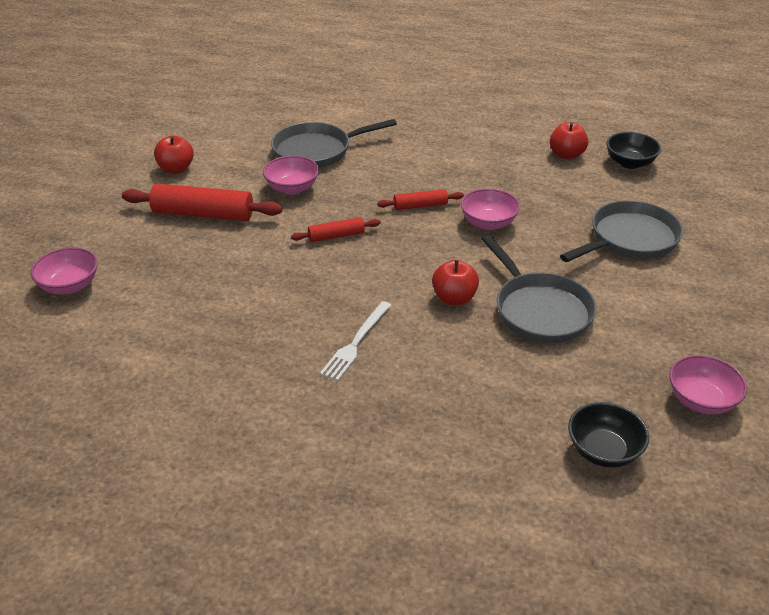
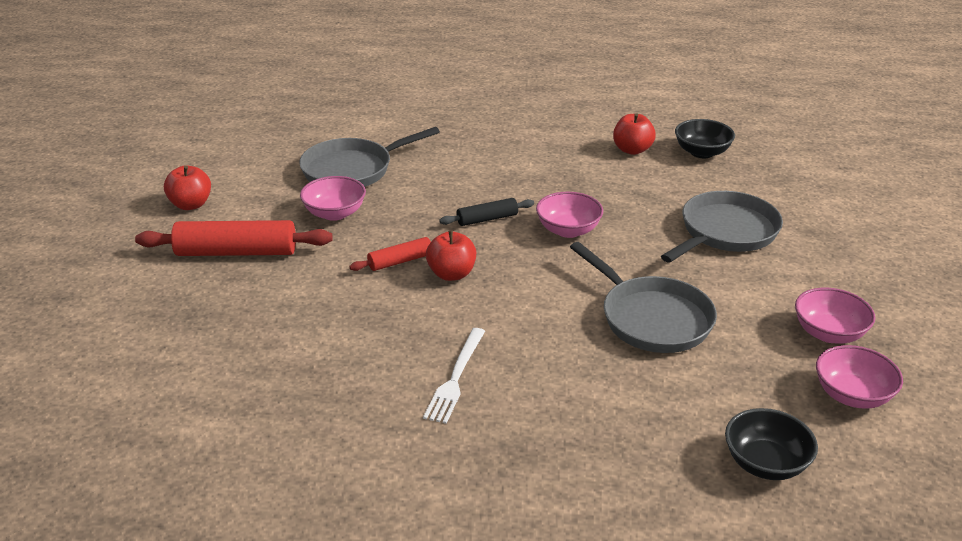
camera: 10 degrees left, 5 degrees down
pink bowl [30,247,98,294] -> pink bowl moved to [795,288,875,344]
red rolling pin [377,189,464,210] -> black rolling pin [439,198,534,226]
red apple [432,260,479,305] -> red apple moved to [426,231,476,281]

